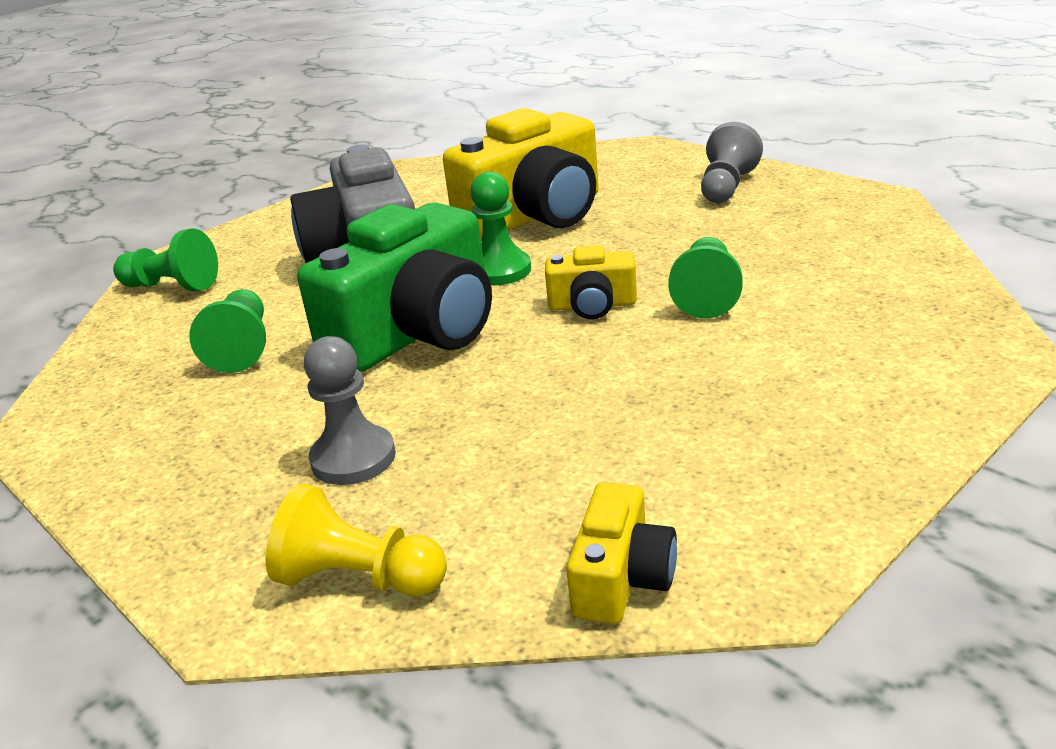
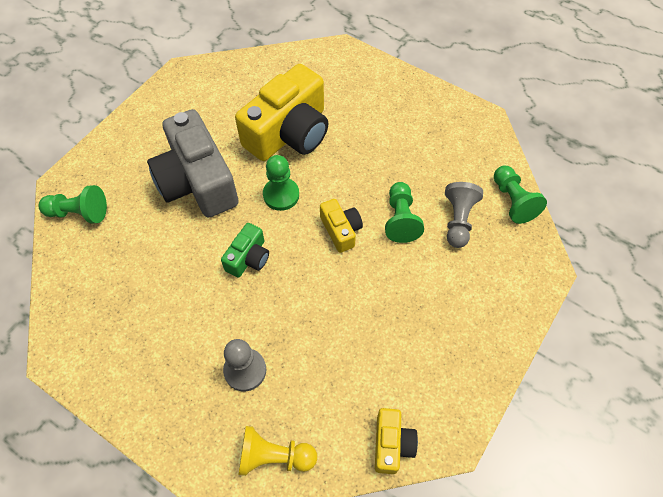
camera: 15 degrees left, 30 degrees up
green pawn [189,289,266,373] -> green pawn moved to [494,165,547,224]
green camera [297,203,492,372] -> green camera [221,223,269,278], size x0.48
yellow camera [545,245,637,319] -> yellow camera turned 105 degrees counterclockwise [320,199,363,253]
grey pawn [701,122,763,203] -> grey pawn moved to [445,182,483,248]

